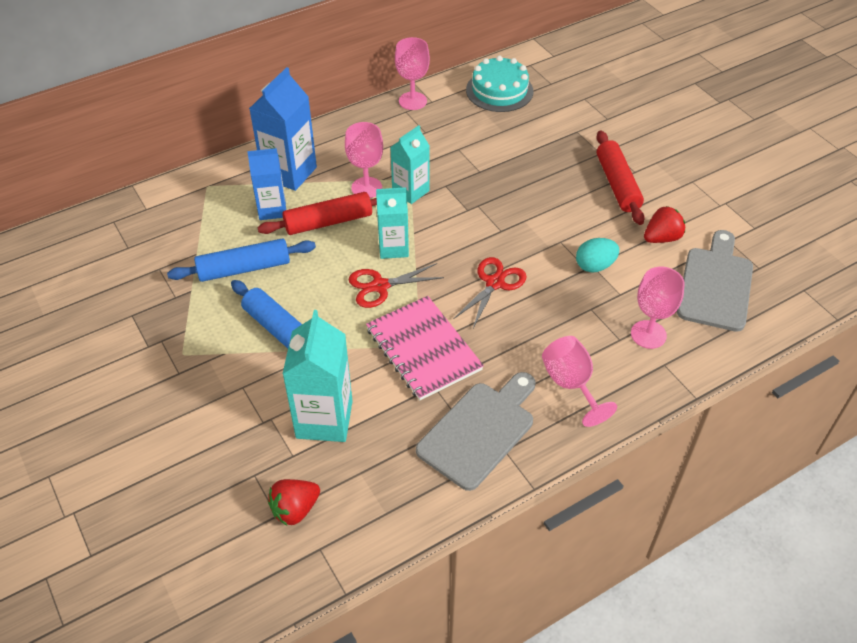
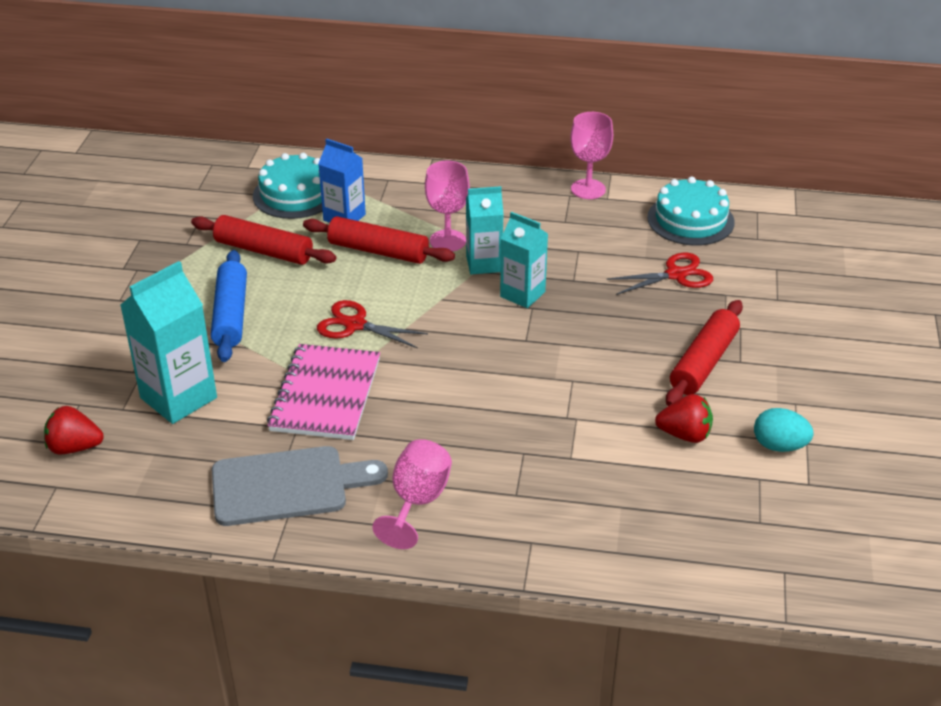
camera: 40 degrees right, 10 degrees down
blue rolling pin [167,238,316,282] -> red rolling pin [191,215,336,265]
blue carton [249,67,317,191] -> none
turquoise carton [376,187,409,259] -> turquoise carton moved to [500,212,548,308]
red scissors [454,257,527,328] -> red scissors moved to [606,253,713,295]
turquoise egg [576,238,619,273] -> turquoise egg moved to [754,408,813,452]
pink goblet [631,267,685,349] -> none
grey cutting board [677,230,753,332] -> none
none -> turquoise cake [253,153,323,219]

